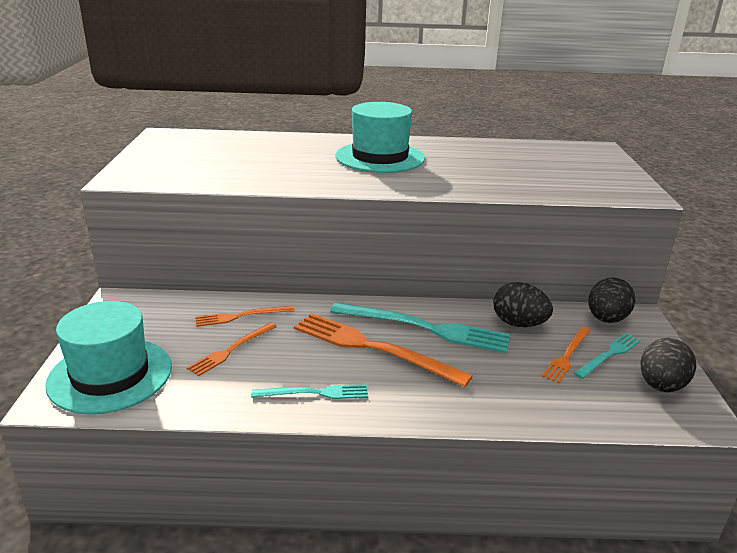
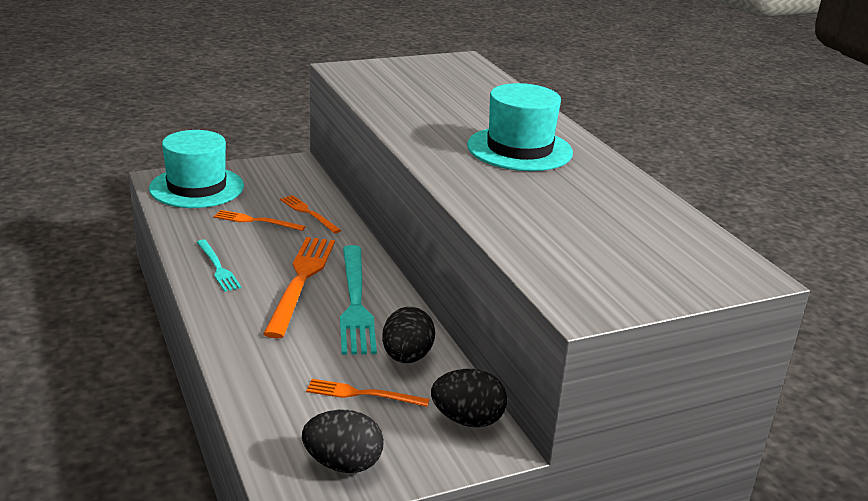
camera: 65 degrees right, 0 degrees up
turquoise fork [574,333,641,379] -> none

